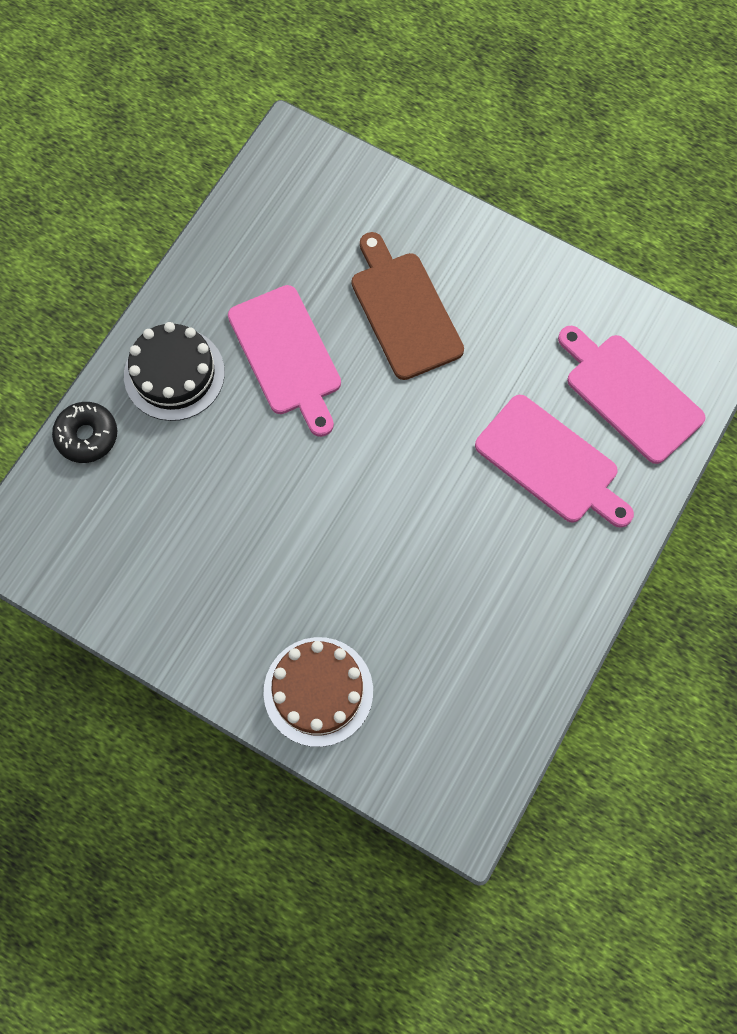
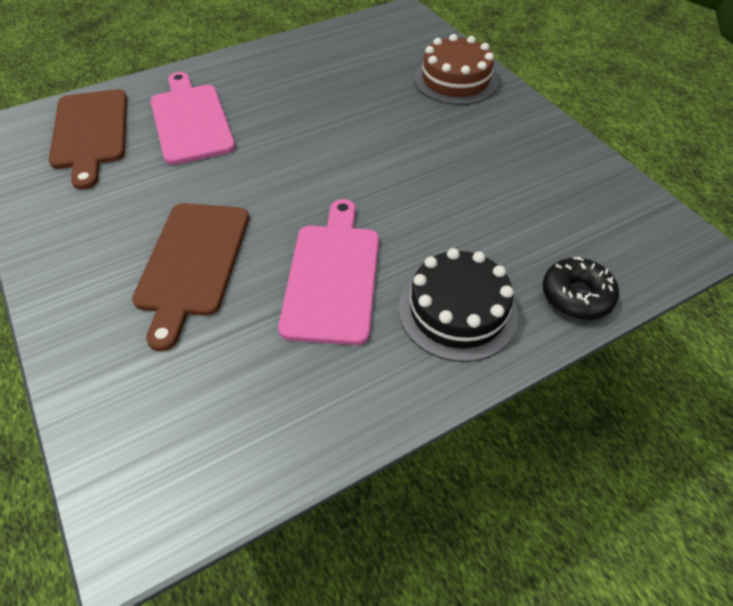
camera: 150 degrees left, 20 degrees down
pink cutting board [558,326,706,464] -> brown cutting board [49,89,127,190]

